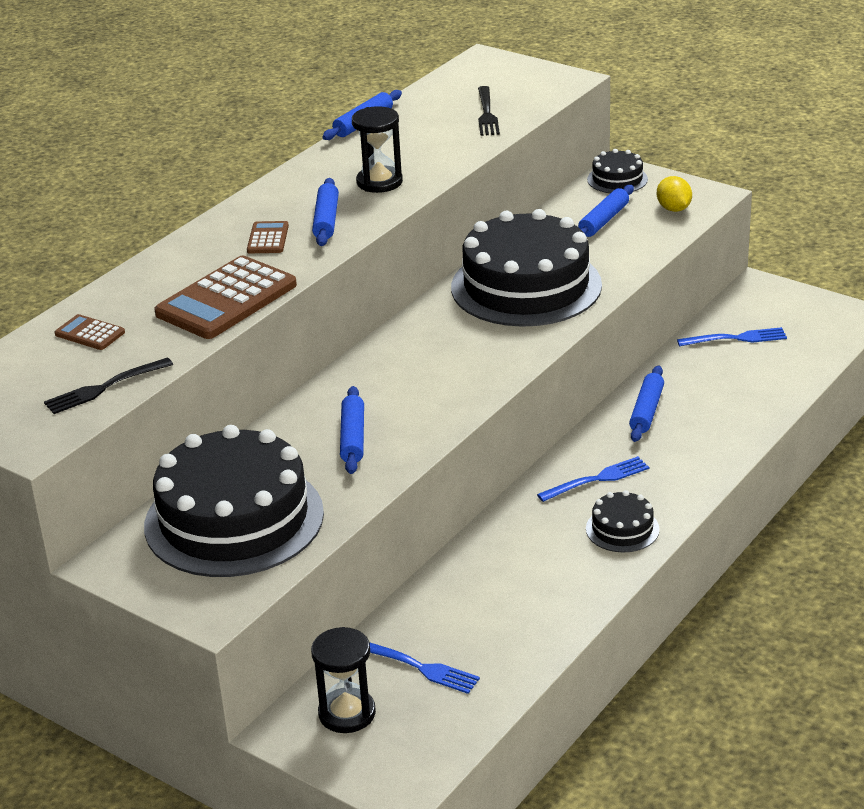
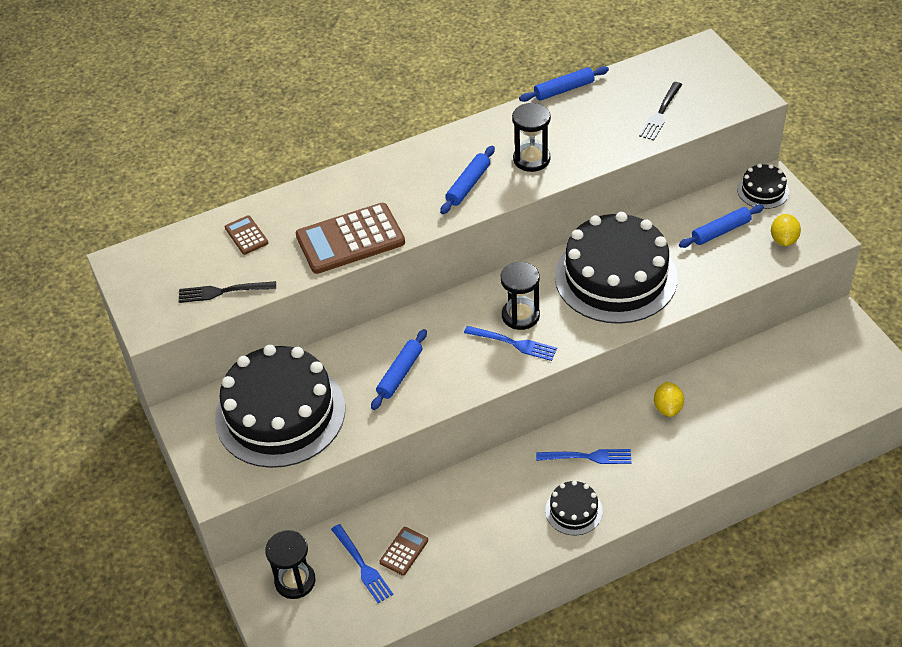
camera: 30 degrees right, 15 degrees up
brown calculator [247,221,289,253] -> brown calculator moved to [380,527,428,576]
blue rolling pin [629,365,664,442] -> yellow lemon [654,382,684,417]
blue fork [677,327,787,346] -> blue fork moved to [464,326,557,361]
none -> black hourglass [500,262,540,330]

